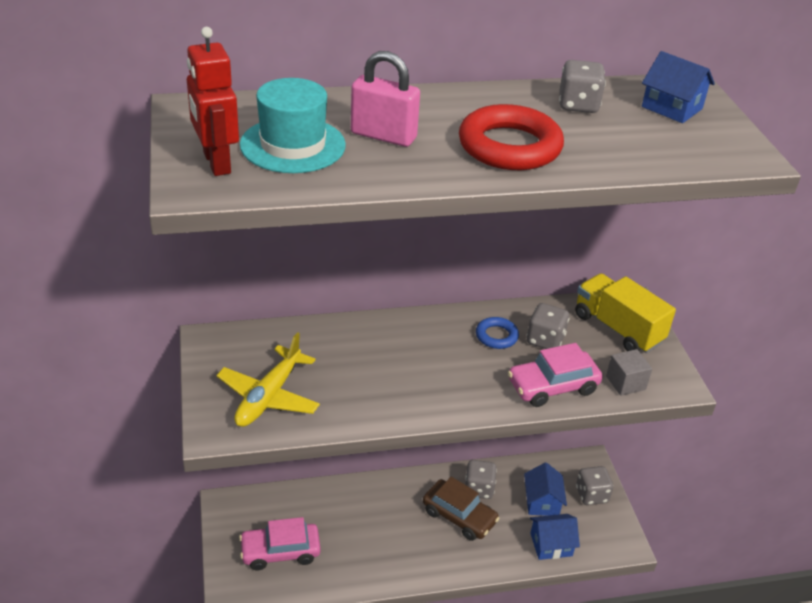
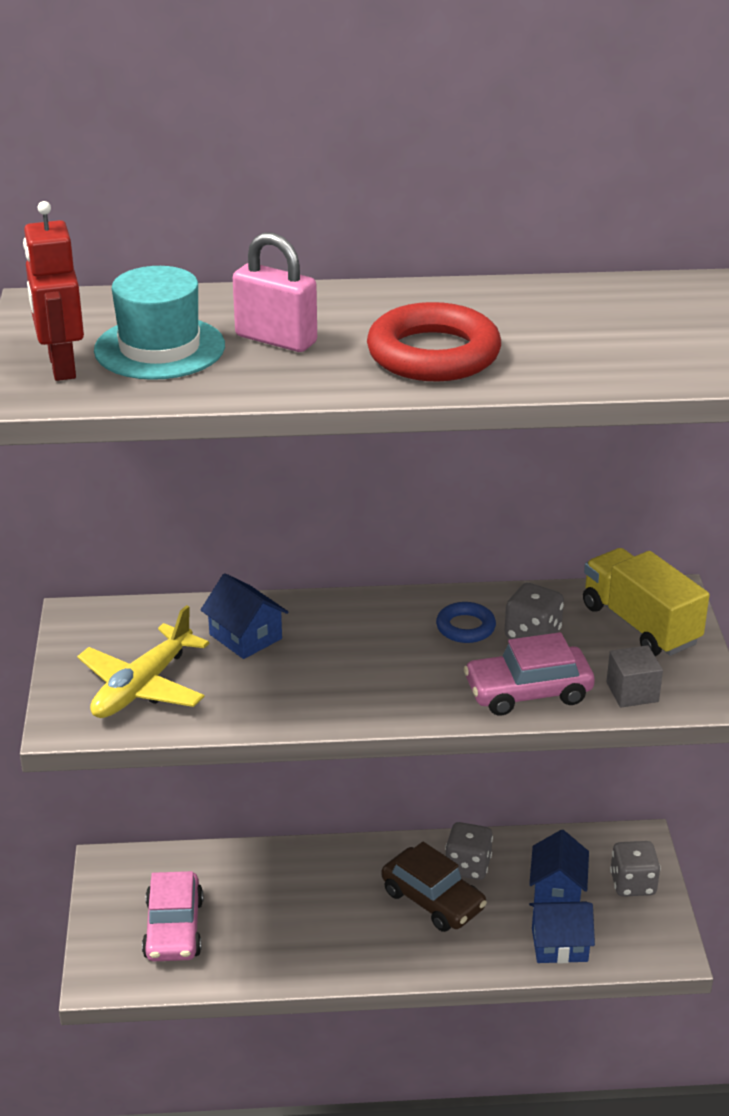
camera: 10 degrees right, 5 degrees down
pink car [239,517,321,570] -> pink car turned 90 degrees counterclockwise [142,871,203,961]
grey dice [559,60,606,113] -> none
blue house [642,51,715,123] -> blue house moved to [201,573,289,659]

